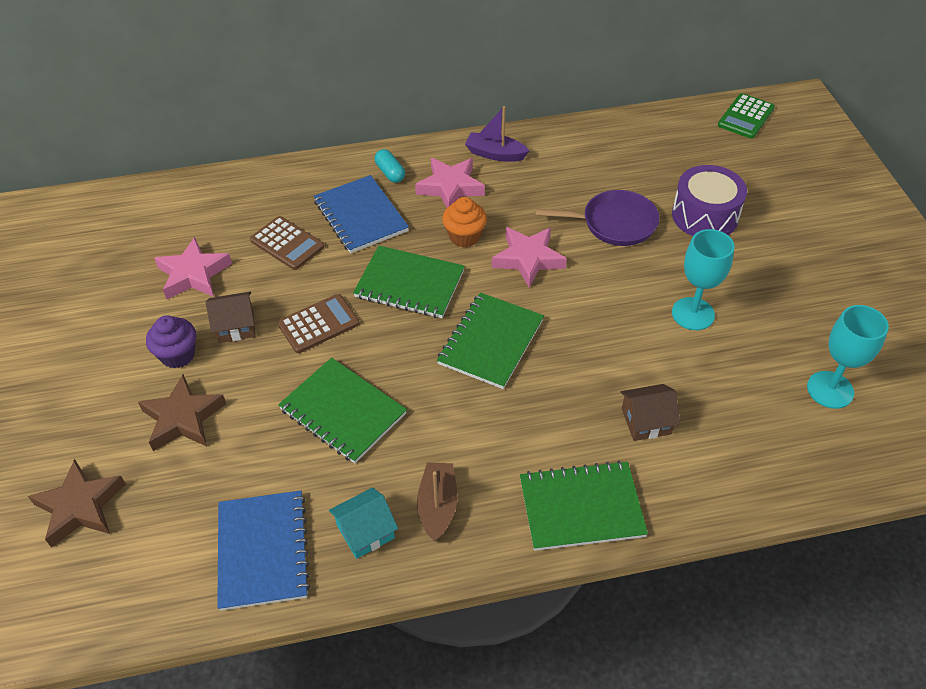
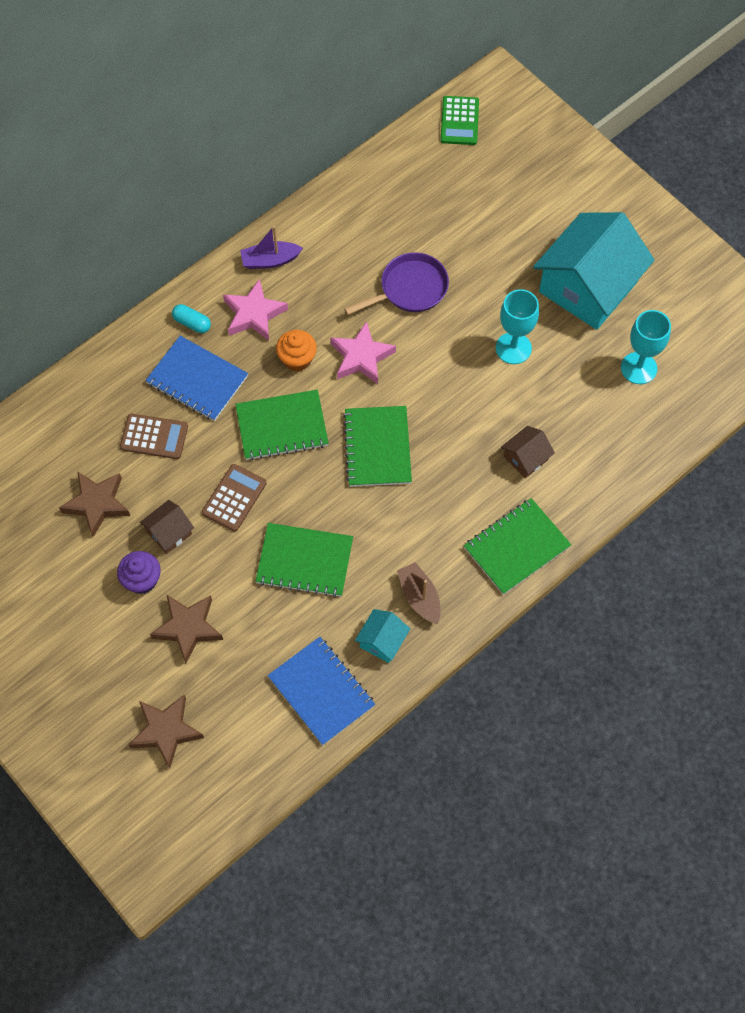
camera: 30 degrees left, 15 degrees up
pink star [154,237,232,299] -> brown star [59,471,130,537]
purple drum [672,165,747,236] -> none
none -> turquoise house [533,212,654,330]

